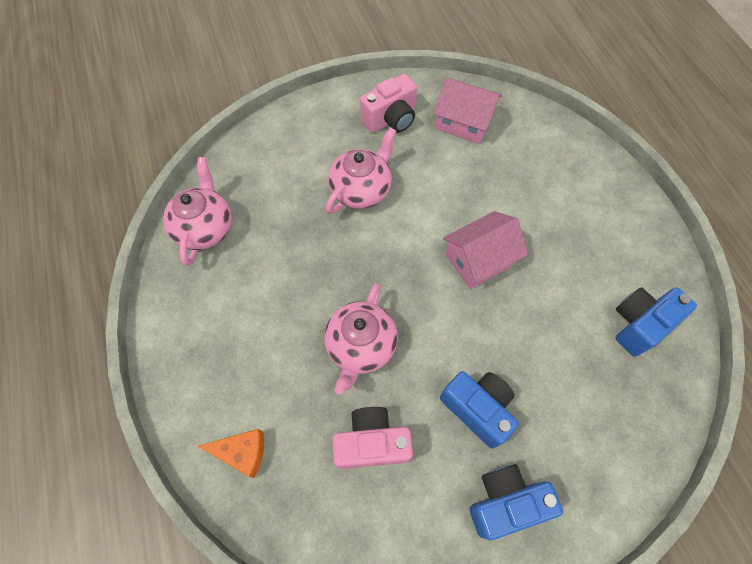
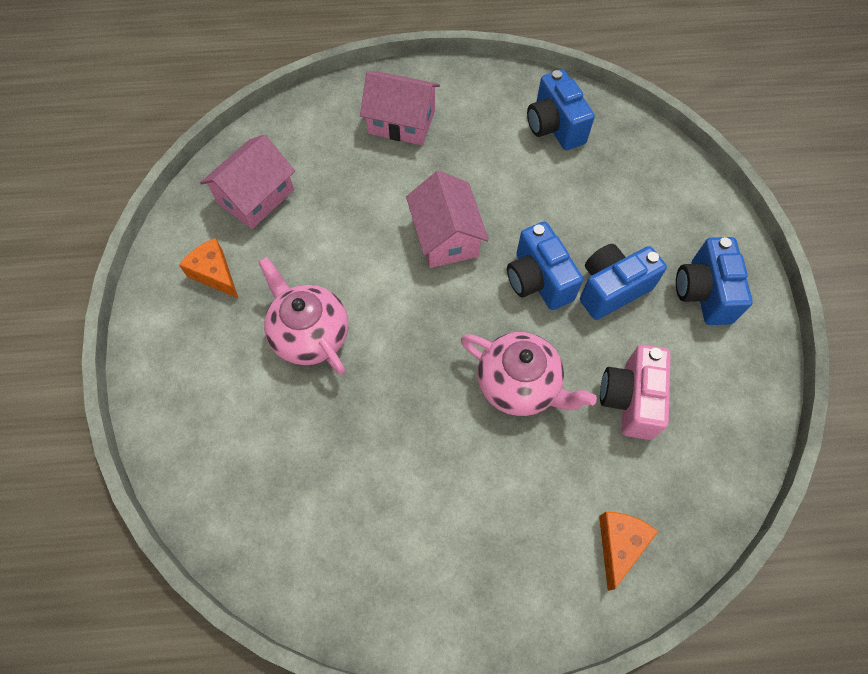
camera: 75 degrees left, 0 degrees up
pink teapot [163,157,232,266] -> none
pink camera [360,74,417,133] -> orange cheese [179,238,239,299]
none -> pink house [360,71,440,145]
none -> blue camera [507,222,583,310]

